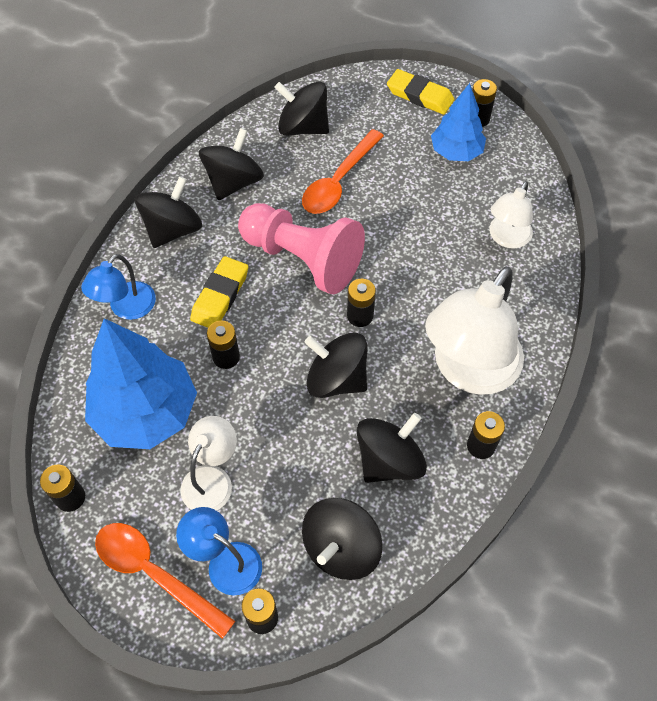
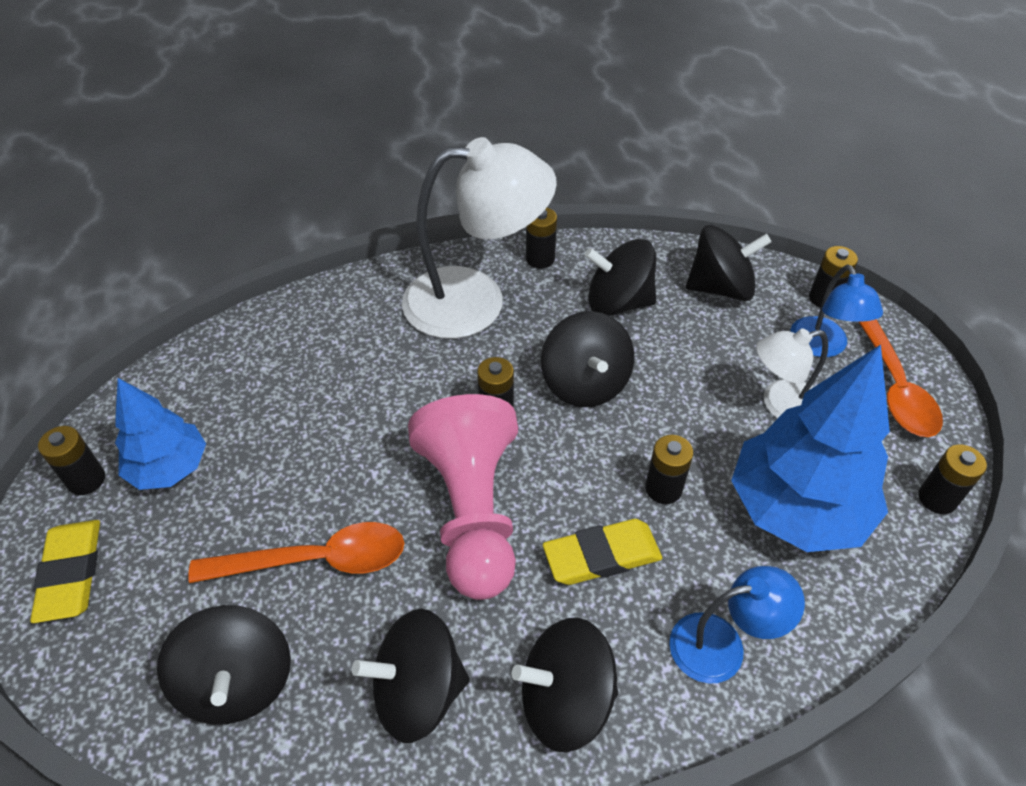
camera: 130 degrees left, 10 degrees down
white lamp [489,181,533,249] -> none

